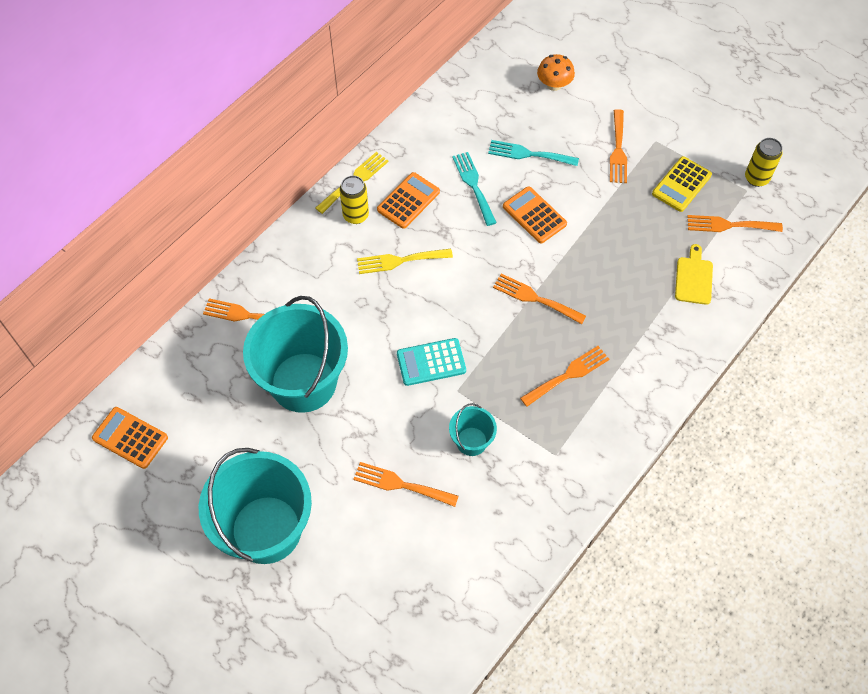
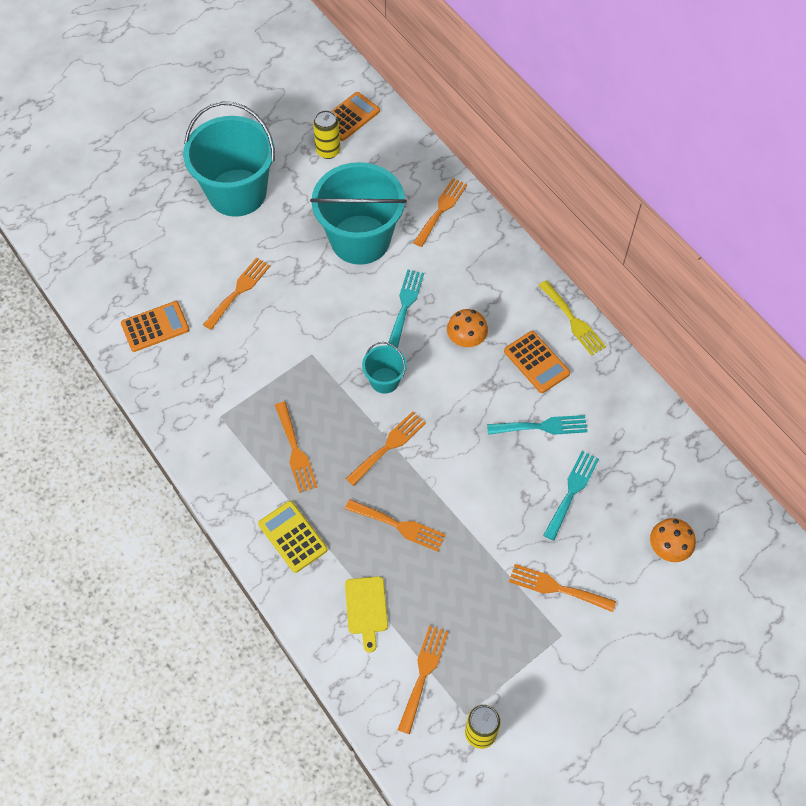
camera: 105 degrees right, 0 degrees up
yellow can [339,175,369,224] -> yellow can moved to [313,110,340,159]
yellow fork [357,249,453,274] -> orange mushroom [447,309,488,347]
turquoise calculator [397,338,466,386] -> none
turquoise bucket [449,403,497,456] -> turquoise bucket moved to [362,342,407,394]
orange calculator [503,186,567,243] -> orange calculator moved to [121,301,189,352]
yellow calculator [652,156,712,212] -> yellow calculator moved to [258,501,327,573]
yellow cutting board [675,244,713,305] -> yellow cutting board turned 60 degrees clockwise [345,576,388,653]
none -> orange fork [345,499,446,552]
none -> turquoise fork [387,269,424,348]

